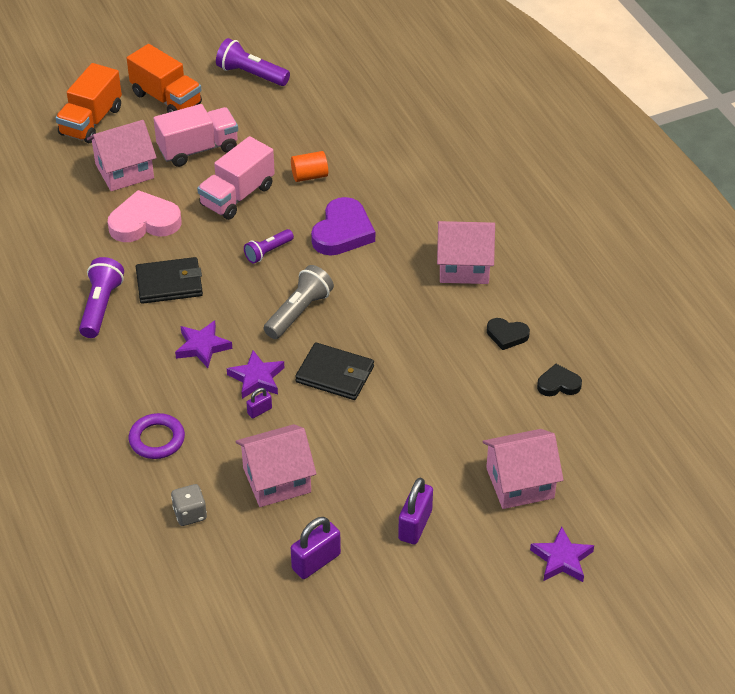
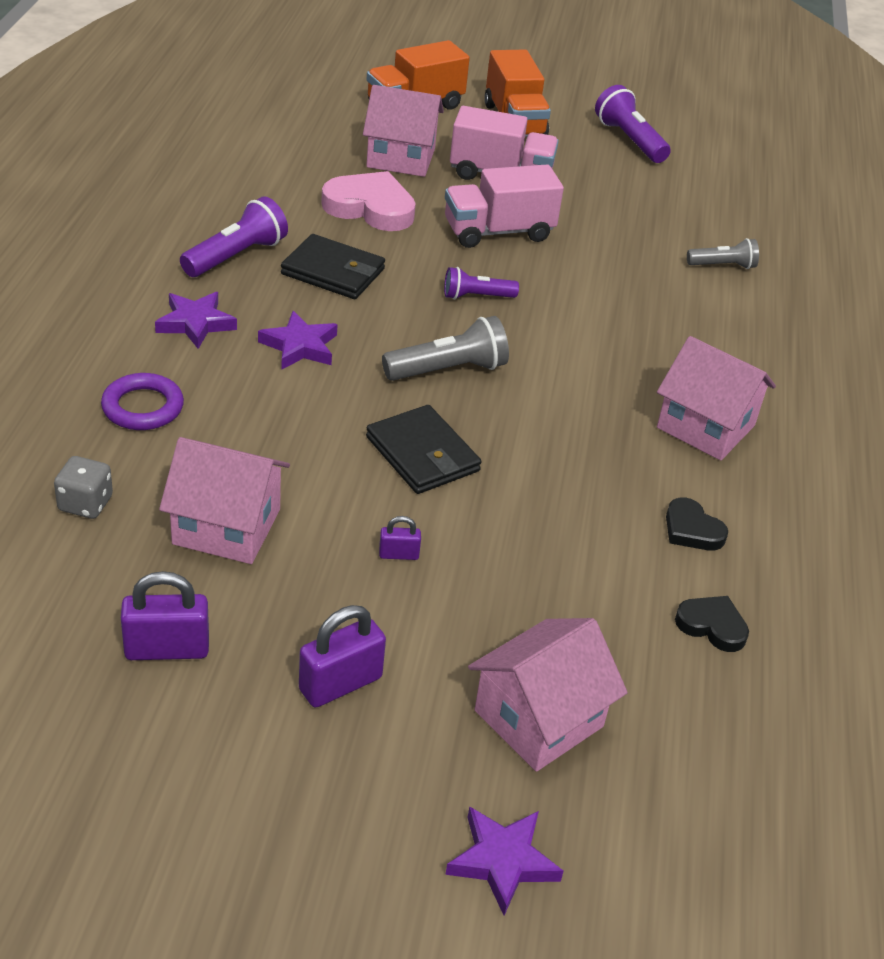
camera: 30 degrees right, 5 degrees down
purple star [227,350,285,399] -> purple star moved to [155,292,237,349]
purple padlock [246,388,272,419] -> purple padlock moved to [379,516,421,560]
orange cylinder [291,151,328,182] -> none
purple heart [311,197,375,256] -> none
pink house [482,429,564,509] -> pink house turned 60 degrees counterclockwise [468,618,628,772]
none -> grey flashlight [687,238,759,269]

